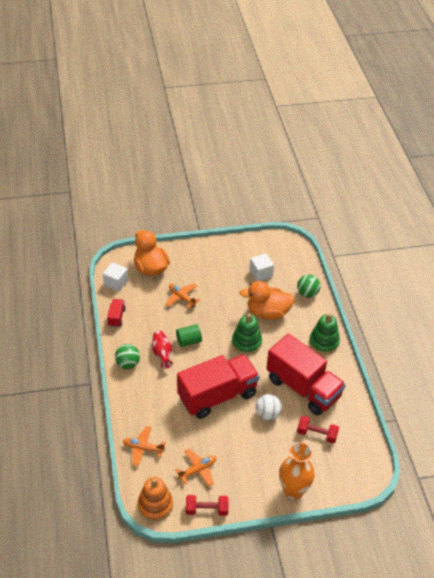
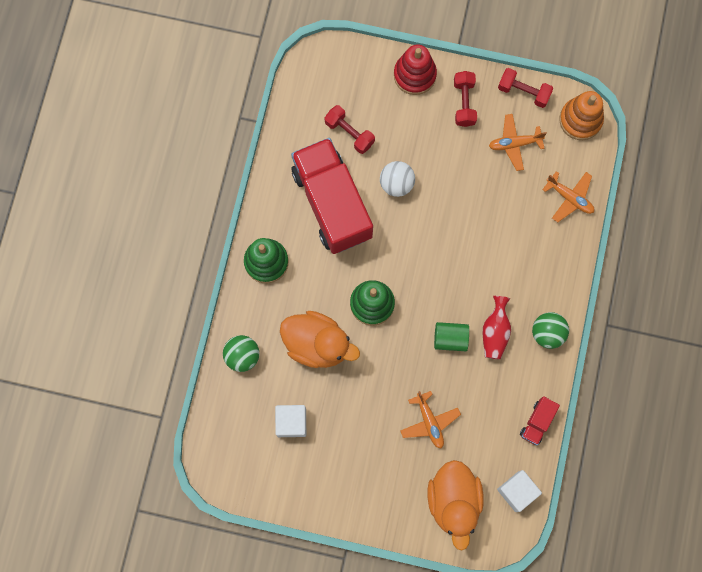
camera: 155 degrees left, 30 degrees up
red truck [177,354,260,419] -> none
orange vase [279,442,315,500] -> red stacking toy [394,45,437,95]
none -> red dumbbell [454,71,477,127]

